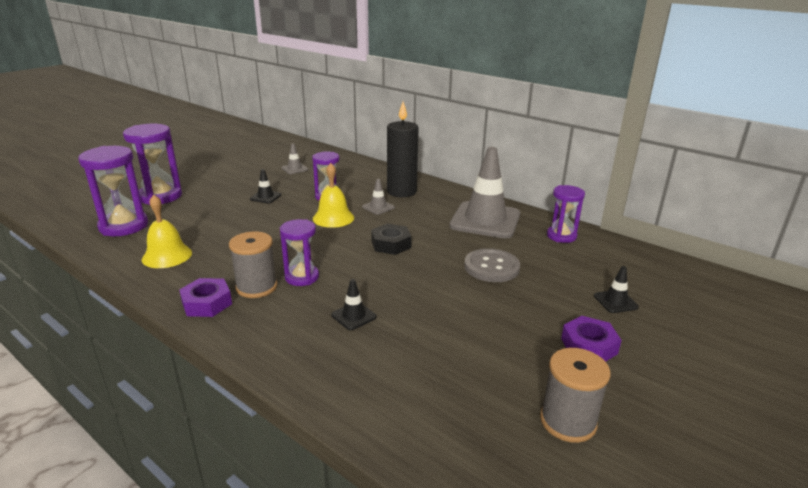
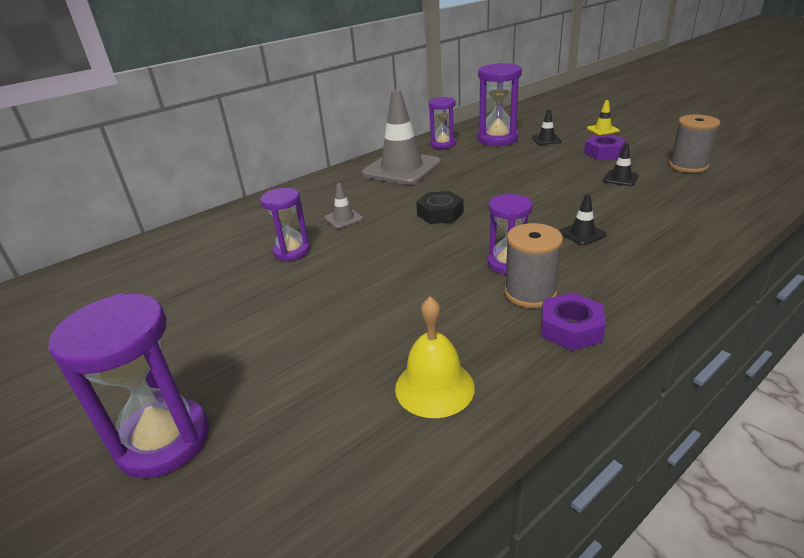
camera: 75 degrees left, 5 degrees up
purple hourglass [78,146,148,236] -> purple hourglass moved to [478,63,522,146]
black traffic cone [250,169,281,203] -> black traffic cone moved to [603,144,639,186]
grey traffic cone [281,143,308,174] -> none
yellow bell [313,163,354,228] -> none
black candle [387,102,419,197] -> none
grey button [464,248,520,282] -> none
none -> yellow traffic cone [587,100,619,135]

